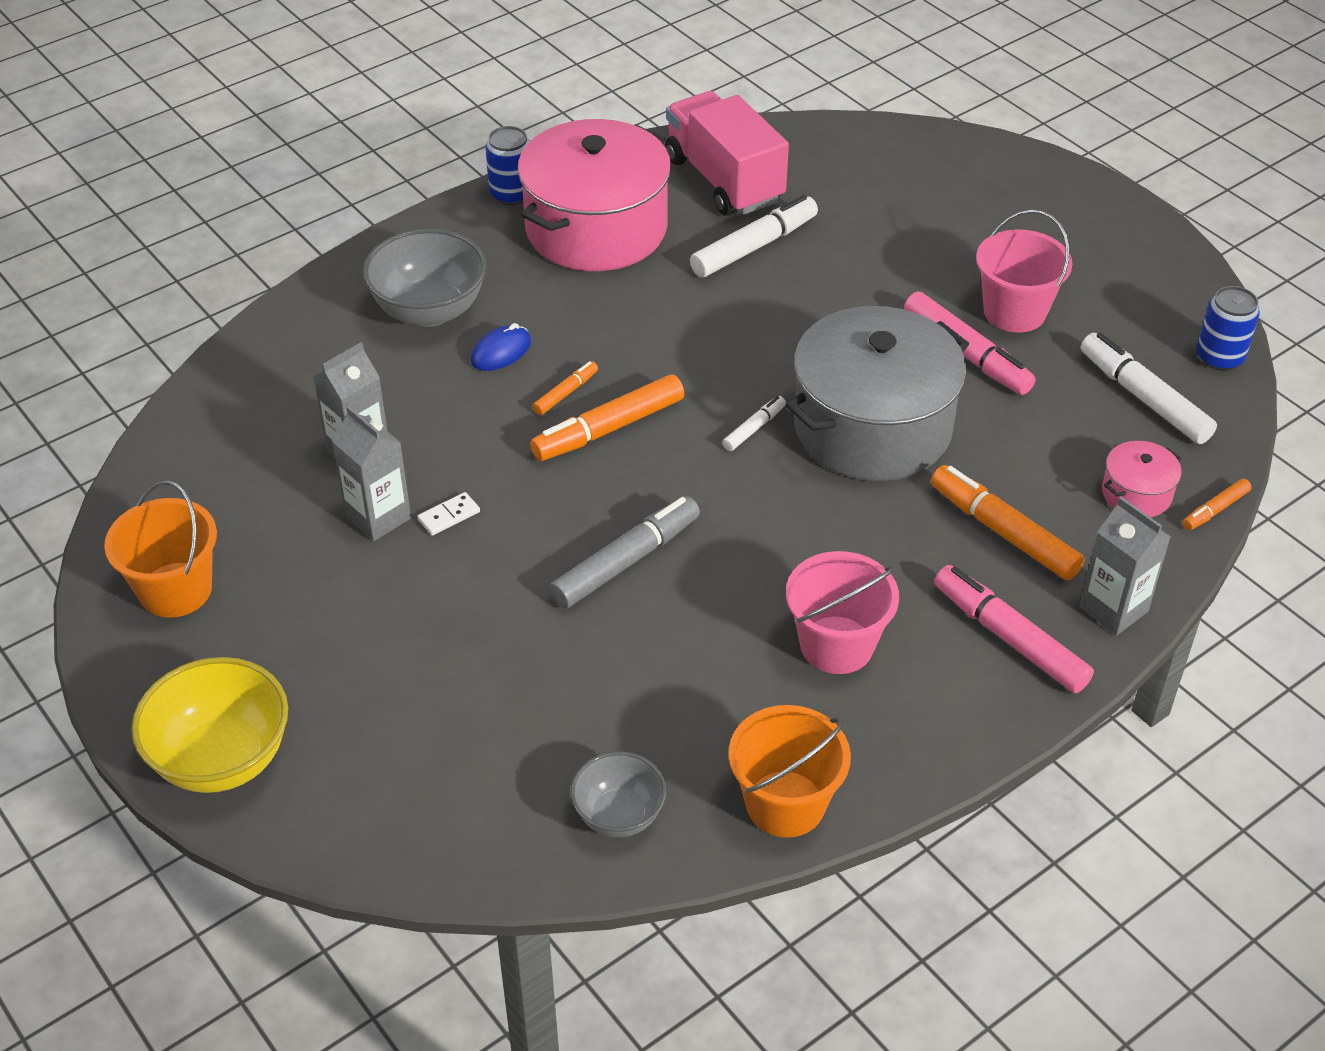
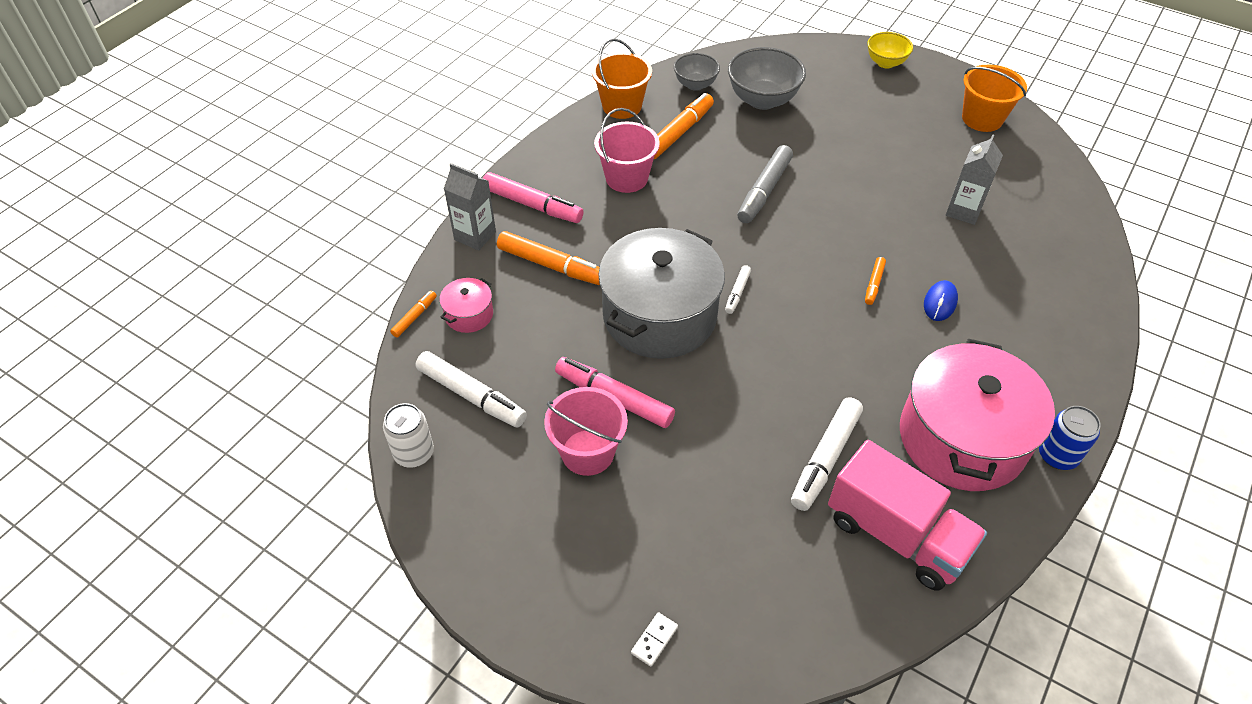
camera: 160 degrees right, 5 degrees up
yellow bowl [131,657,288,793] -> yellow bowl [867,32,913,68], size x0.61
grey carton [332,406,411,541] -> none
grey bowl [363,228,486,327] -> grey bowl moved to [728,47,806,110]
white domino [418,492,480,536] -> white domino moved to [631,612,678,666]
orange marker [530,374,685,461] -> orange marker moved to [654,93,714,159]
blue can [1196,286,1260,371] -> white can [383,403,434,468]

